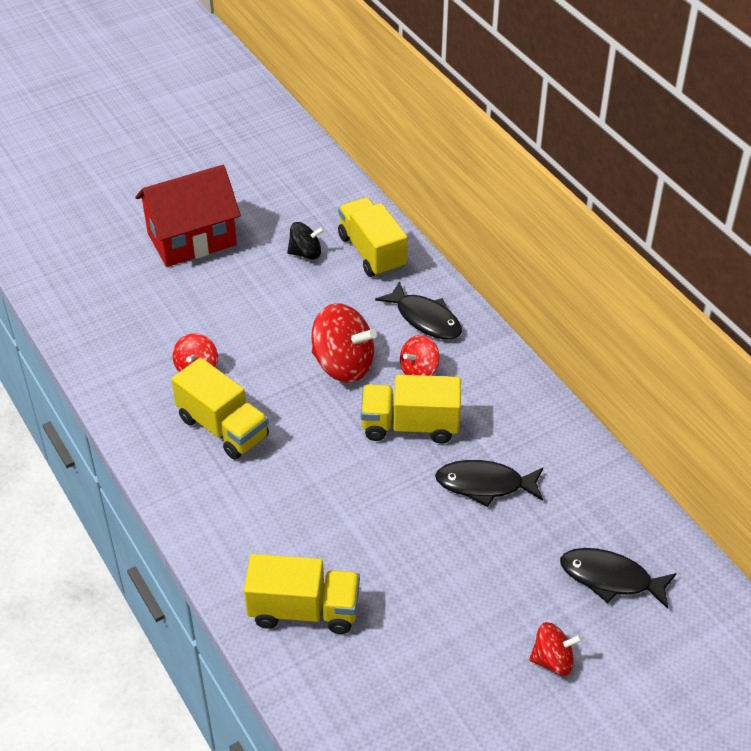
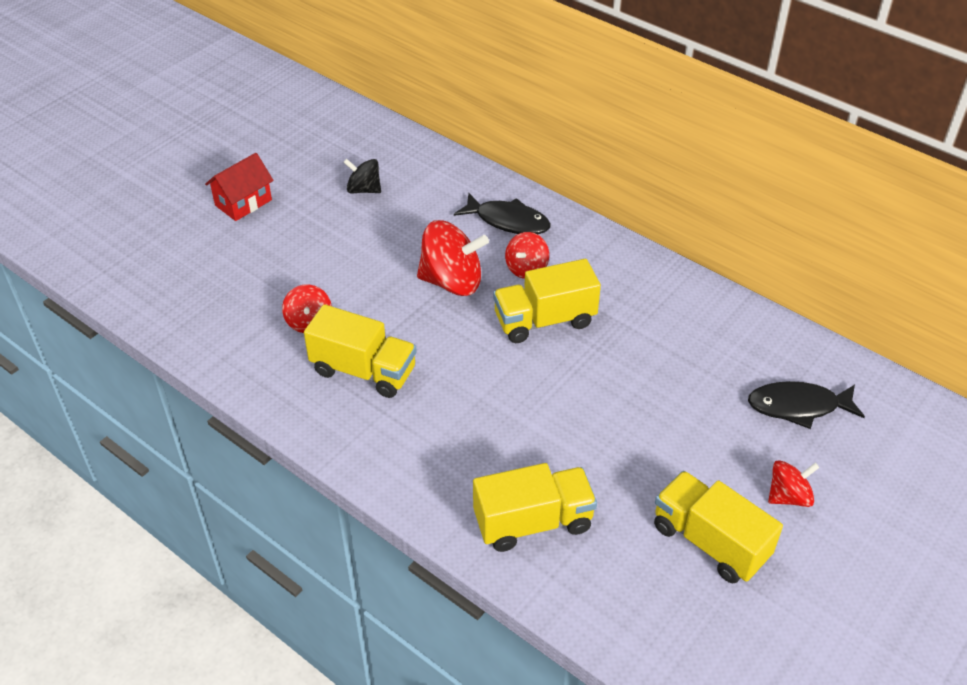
camera: 20 degrees left, 0 degrees up
red house [135,165,241,267] -> red house [205,153,274,221], size x0.59
black spinning top [287,222,324,260] -> black spinning top turned 135 degrees counterclockwise [343,159,381,193]
yellow truck [338,197,408,277] -> yellow truck moved to [654,471,783,584]
black fish [435,460,543,507] -> none

